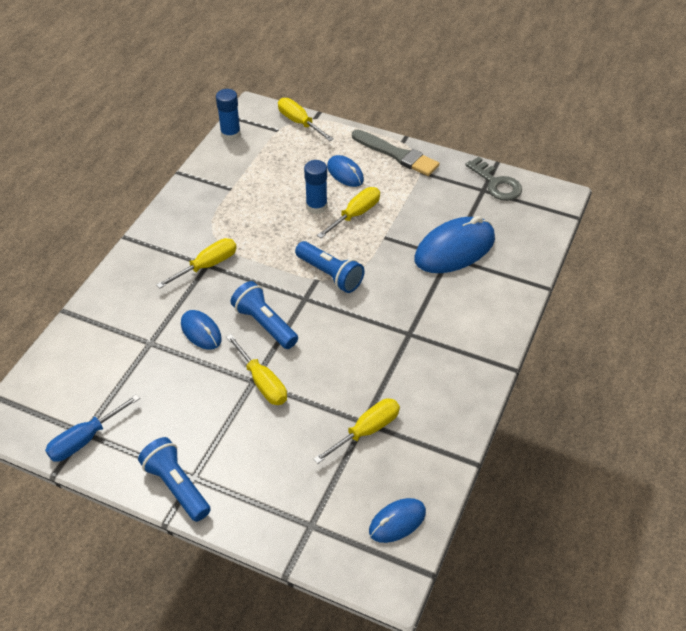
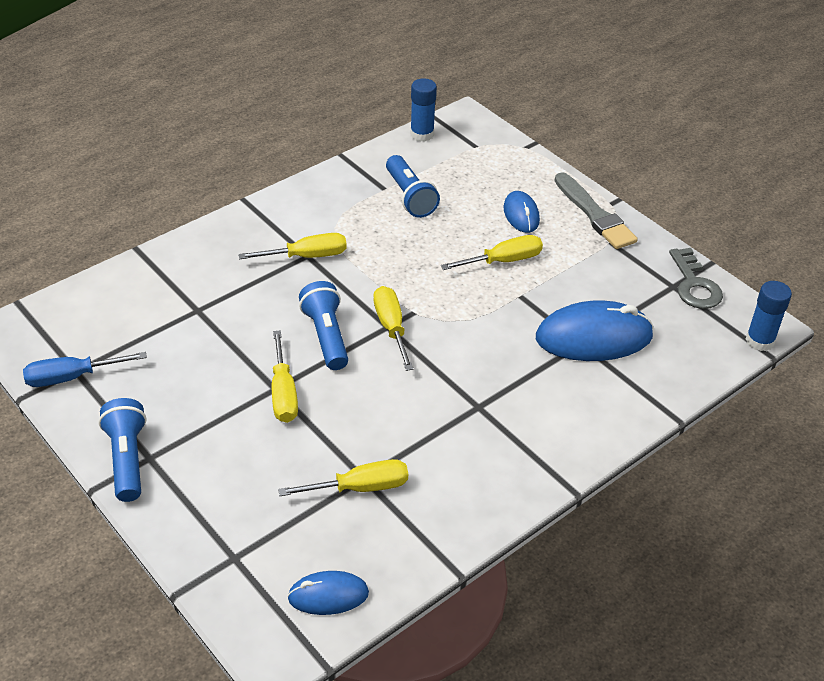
camera: 25 degrees right, 5 degrees down
blue mouse [181,310,222,350] -> none
yellow screwdriver [278,98,333,141] -> yellow screwdriver moved to [374,286,413,371]
blue flashlight [295,241,365,293] -> blue flashlight moved to [386,155,440,218]
blue glue stick [304,160,328,214] -> blue glue stick moved to [746,281,792,351]

